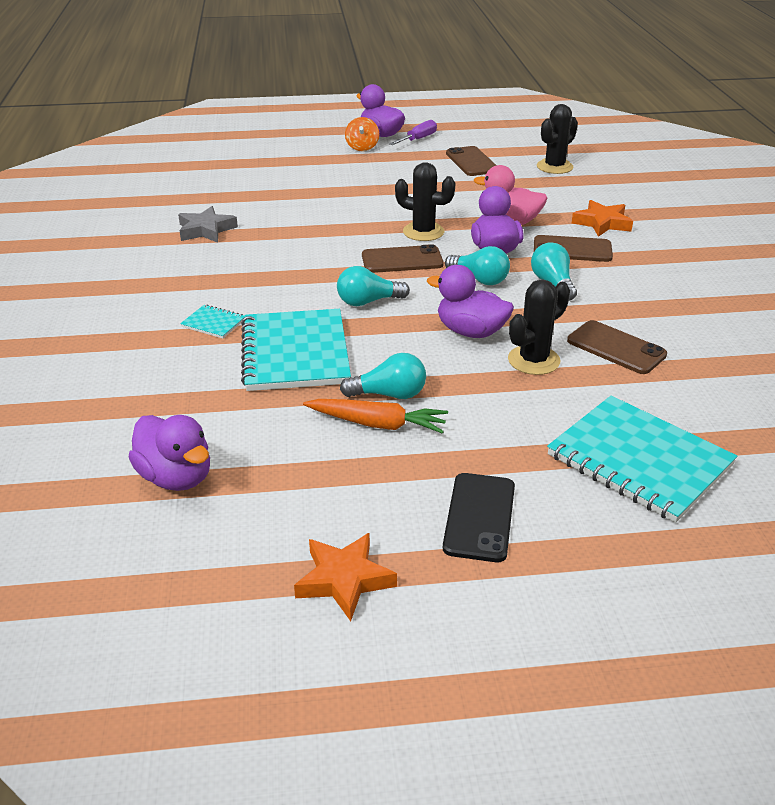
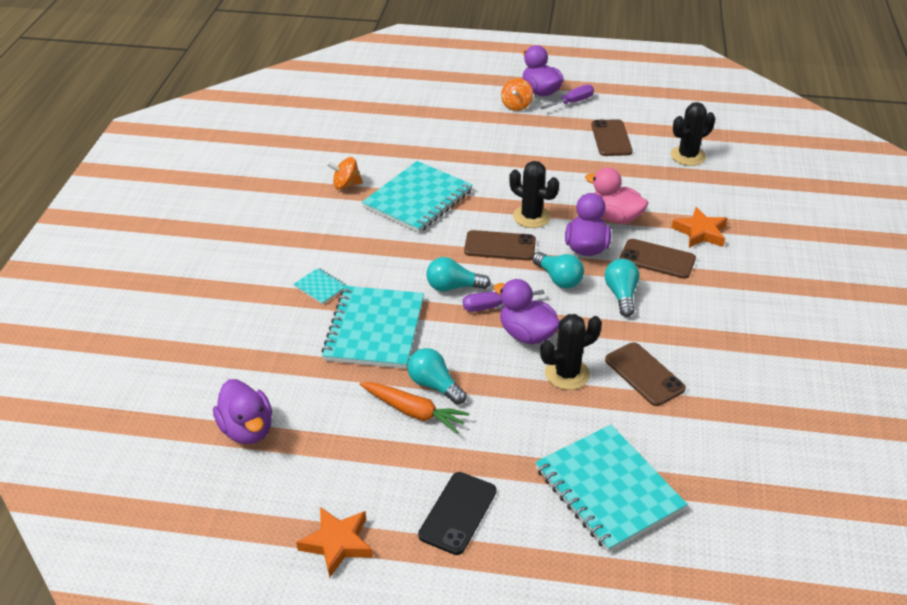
camera: 15 degrees right, 5 degrees up
grey star [178,206,238,243] -> orange spinning top [327,157,363,189]
turquoise light bulb [340,353,426,399] -> turquoise light bulb turned 150 degrees counterclockwise [407,348,467,405]
none -> turquoise notebook [362,161,473,233]
none -> purple screwdriver [463,290,545,312]

